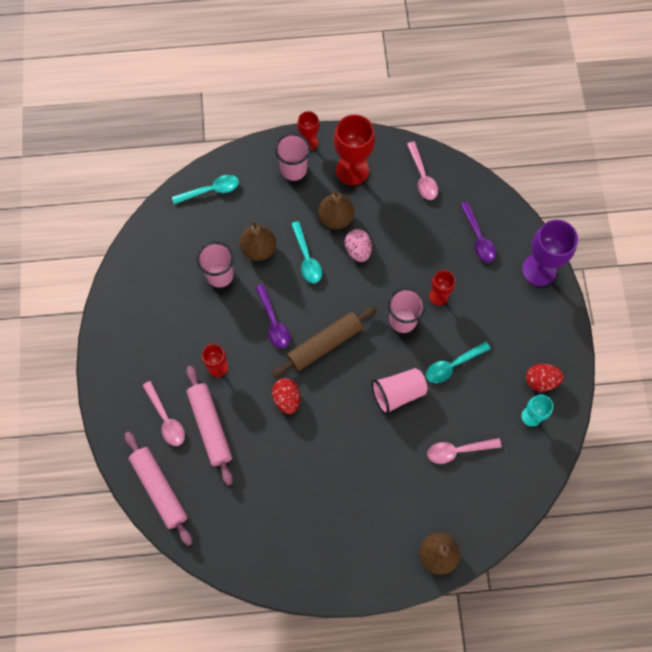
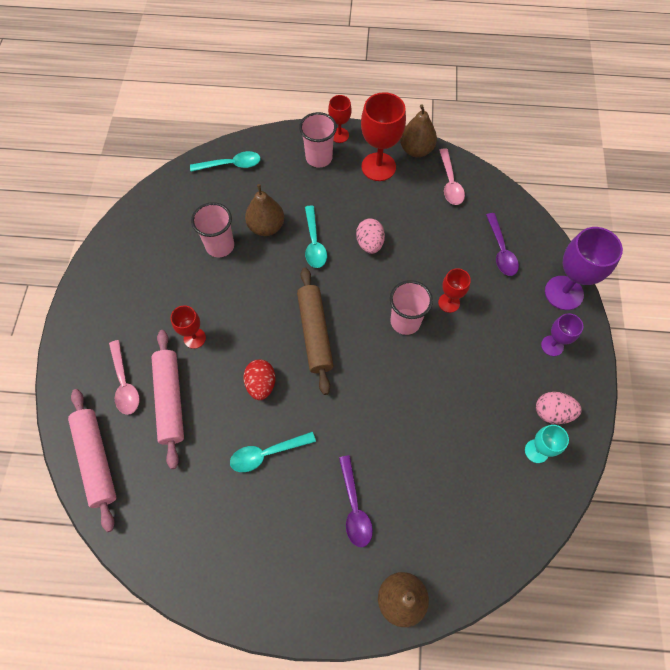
camera: 10 degrees right, 5 degrees down
purple spoon [256,284,290,348] -> purple spoon moved to [339,455,373,547]
brown rolling pin [272,306,377,378] -> brown rolling pin turned 75 degrees counterclockwise [297,267,334,395]
brown pear [318,191,354,229] -> brown pear moved to [400,104,437,157]
pink cup [372,368,428,415] -> none
turquoise spoon [426,341,491,383] -> turquoise spoon moved to [230,432,316,472]
pink spoon [427,438,502,464] -> none
red egg [526,364,564,391] -> pink egg [536,392,582,424]
none -> purple goblet [541,313,583,356]

